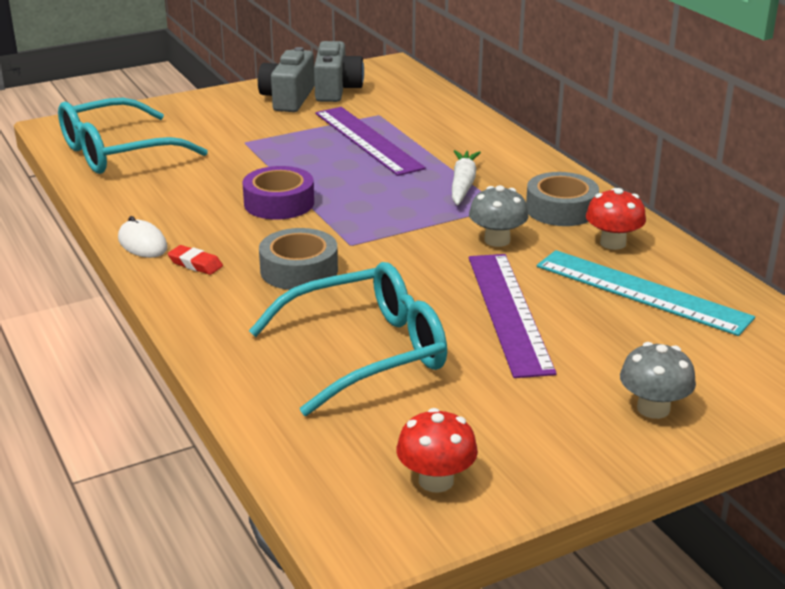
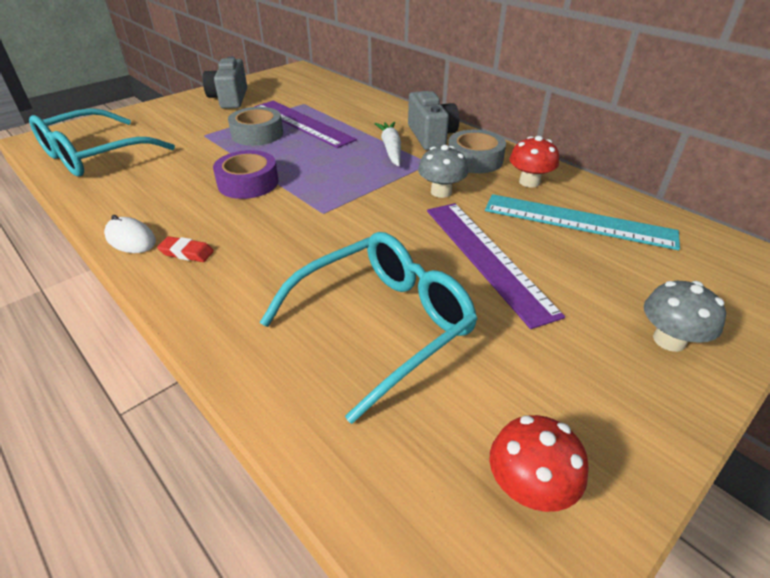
camera: 15 degrees left, 10 degrees up
grey tape [259,228,338,290] -> grey tape moved to [228,107,283,146]
grey camera [314,41,364,102] -> grey camera moved to [408,91,459,150]

